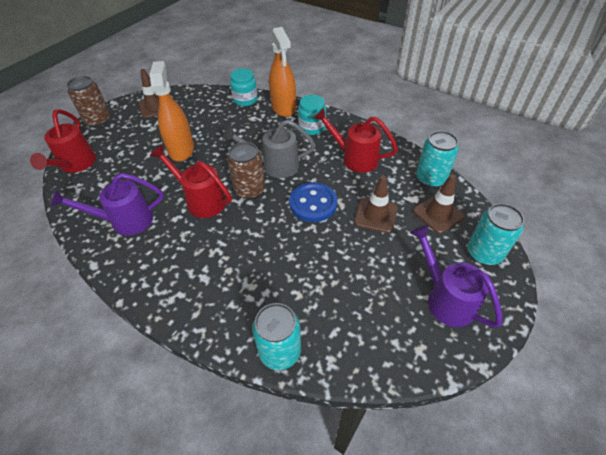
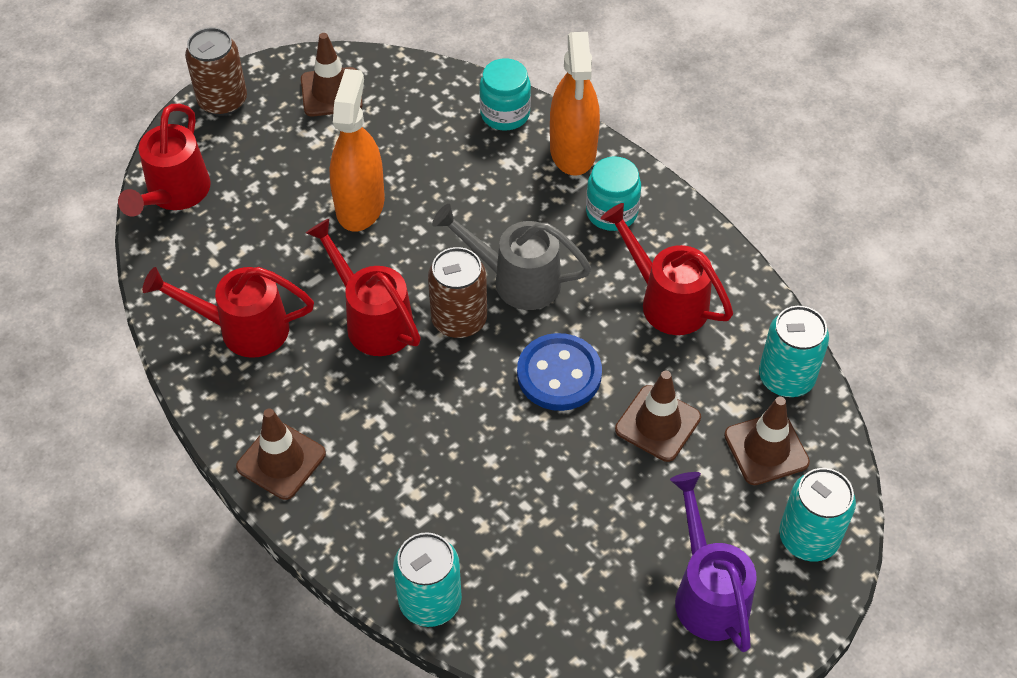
camera: 15 degrees right, 5 degrees up
purple watering can [50,173,164,236] -> red watering can [142,267,314,358]
none -> brown traffic cone [236,408,326,500]

